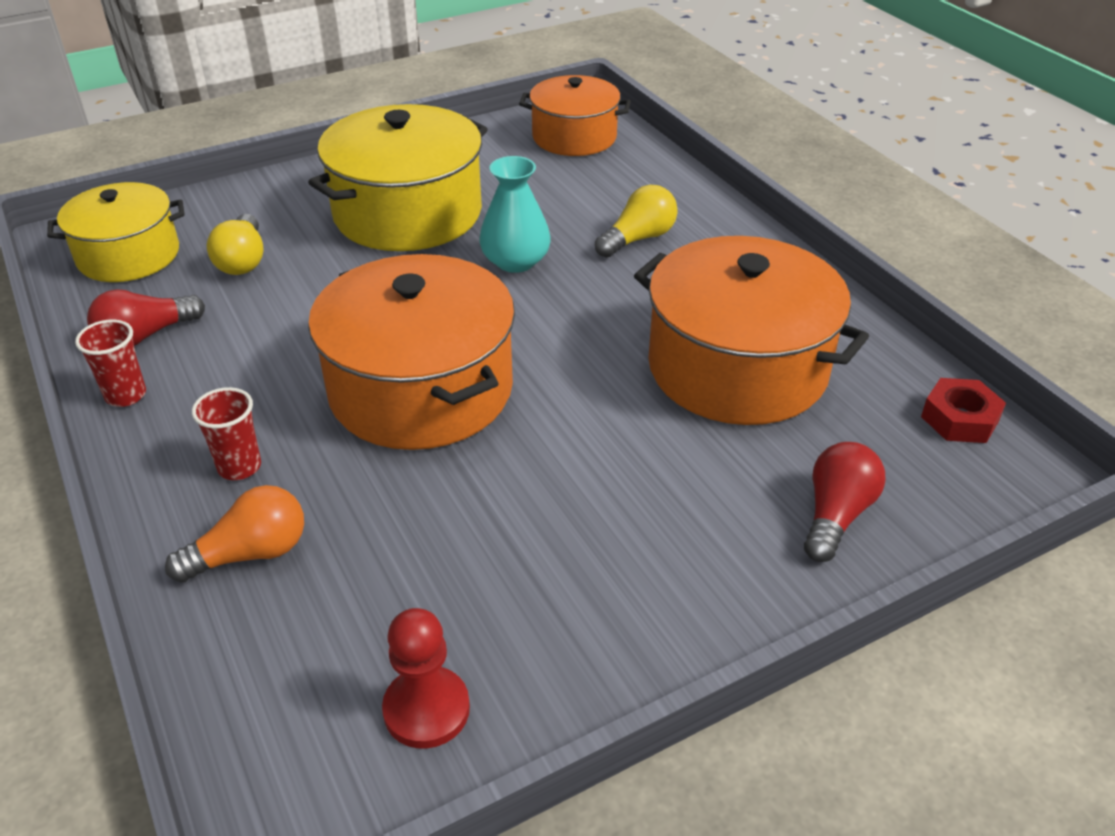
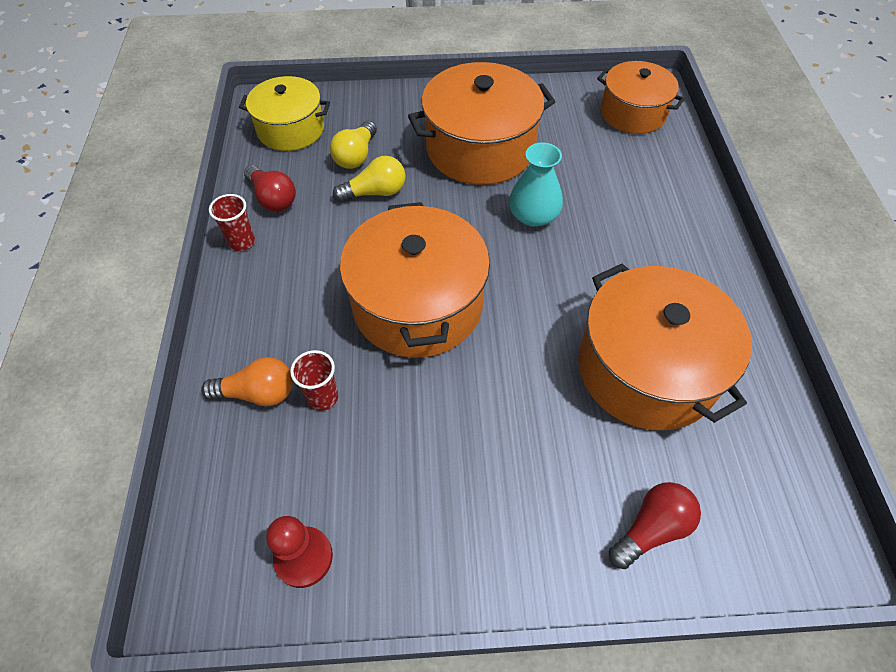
camera: 25 degrees right, 15 degrees up
red light bulb [87,289,205,346] -> red light bulb turned 120 degrees counterclockwise [244,165,296,212]
red cup [192,387,261,480] -> red cup moved to [290,350,338,411]
yellow pot [308,104,488,251] -> orange pot [408,62,555,185]
yellow light bulb [595,185,678,257] -> yellow light bulb moved to [333,156,405,202]
red nut [921,378,1006,443] -> none

